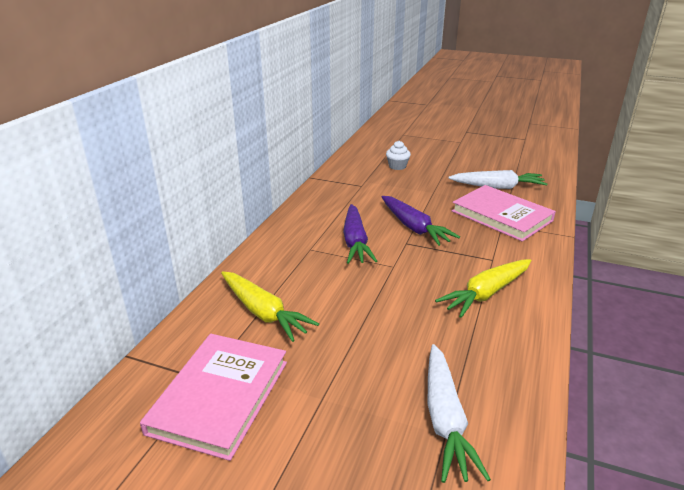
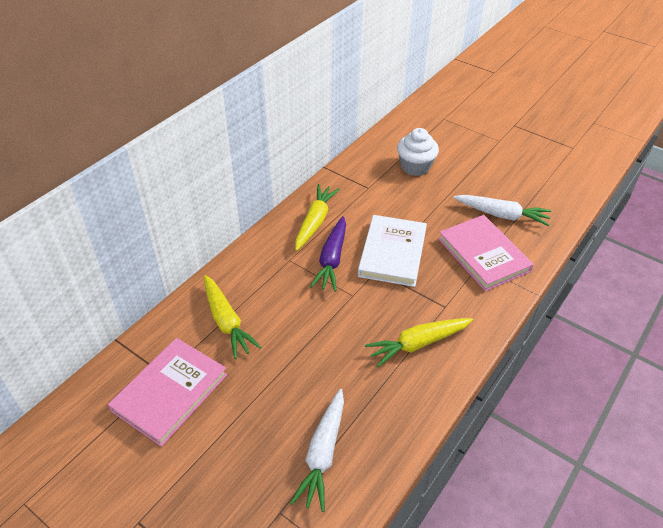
camera: 15 degrees right, 15 degrees up
purple carrot [382,196,460,246] -> white book [358,215,427,287]
white cupcake [386,141,411,170] -> white cupcake [397,128,439,176], size x1.65
none -> yellow carrot [295,184,340,251]

